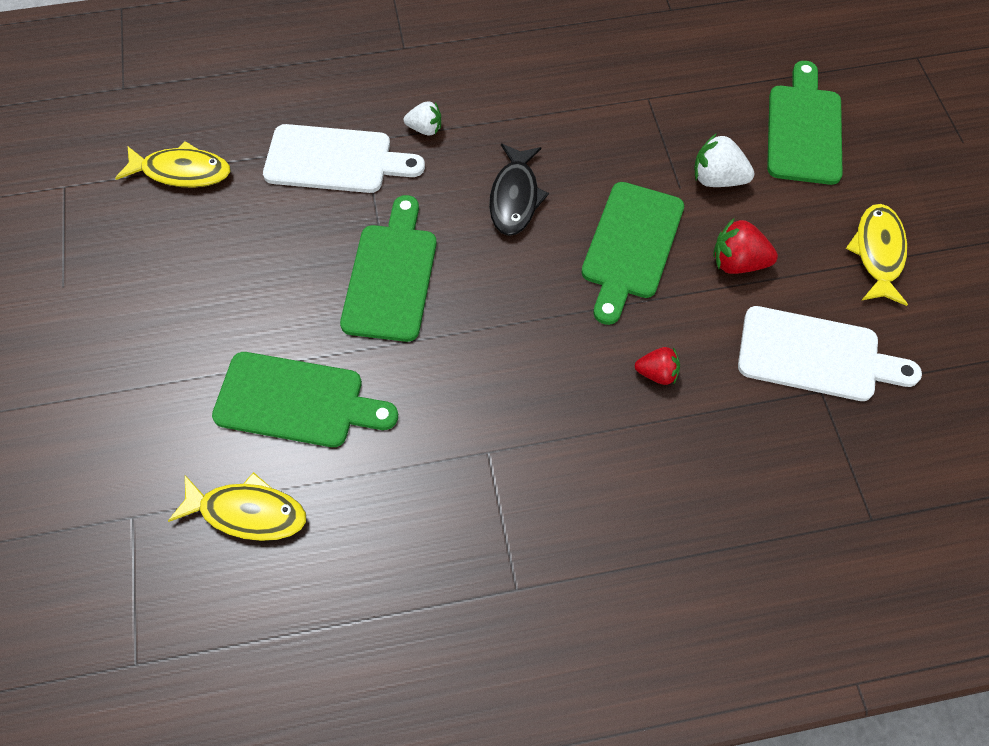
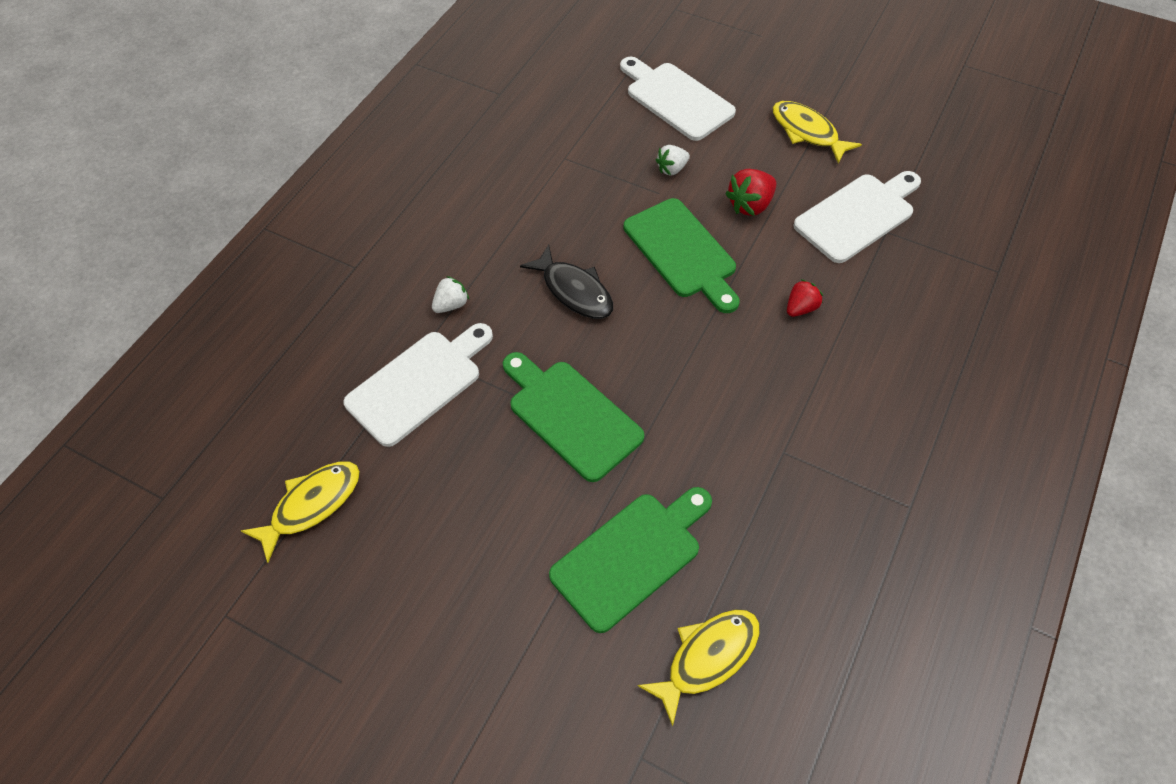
camera: 50 degrees left, 5 degrees down
white strawberry [694,133,755,187] -> white strawberry [656,145,690,176], size x0.67
green cutting board [767,61,843,185] -> white cutting board [620,57,736,141]

